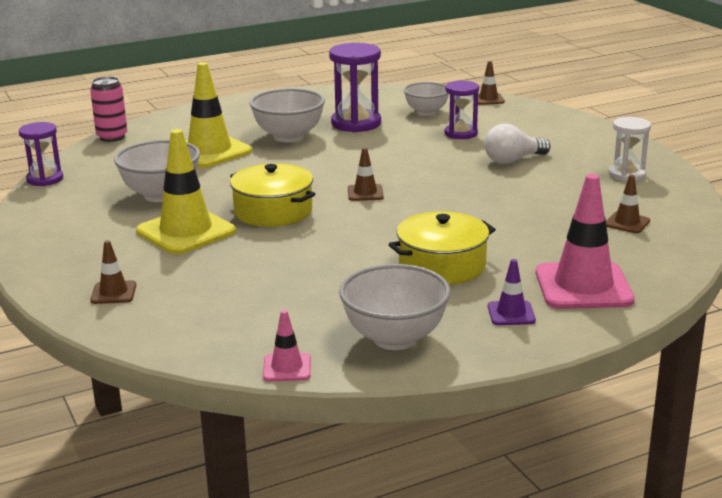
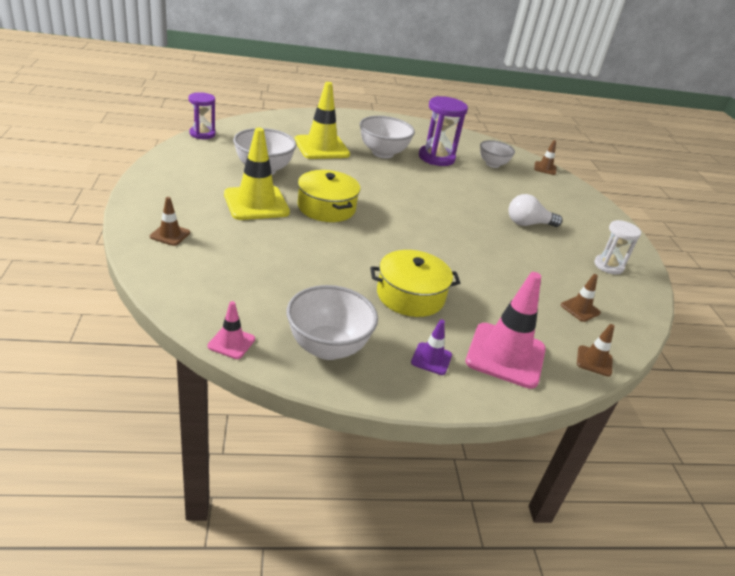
camera: 15 degrees right, 10 degrees up
pink can [90,76,127,142] -> none
brown traffic cone [348,147,384,201] -> brown traffic cone moved to [577,324,614,377]
purple hourglass [445,81,479,139] -> none

